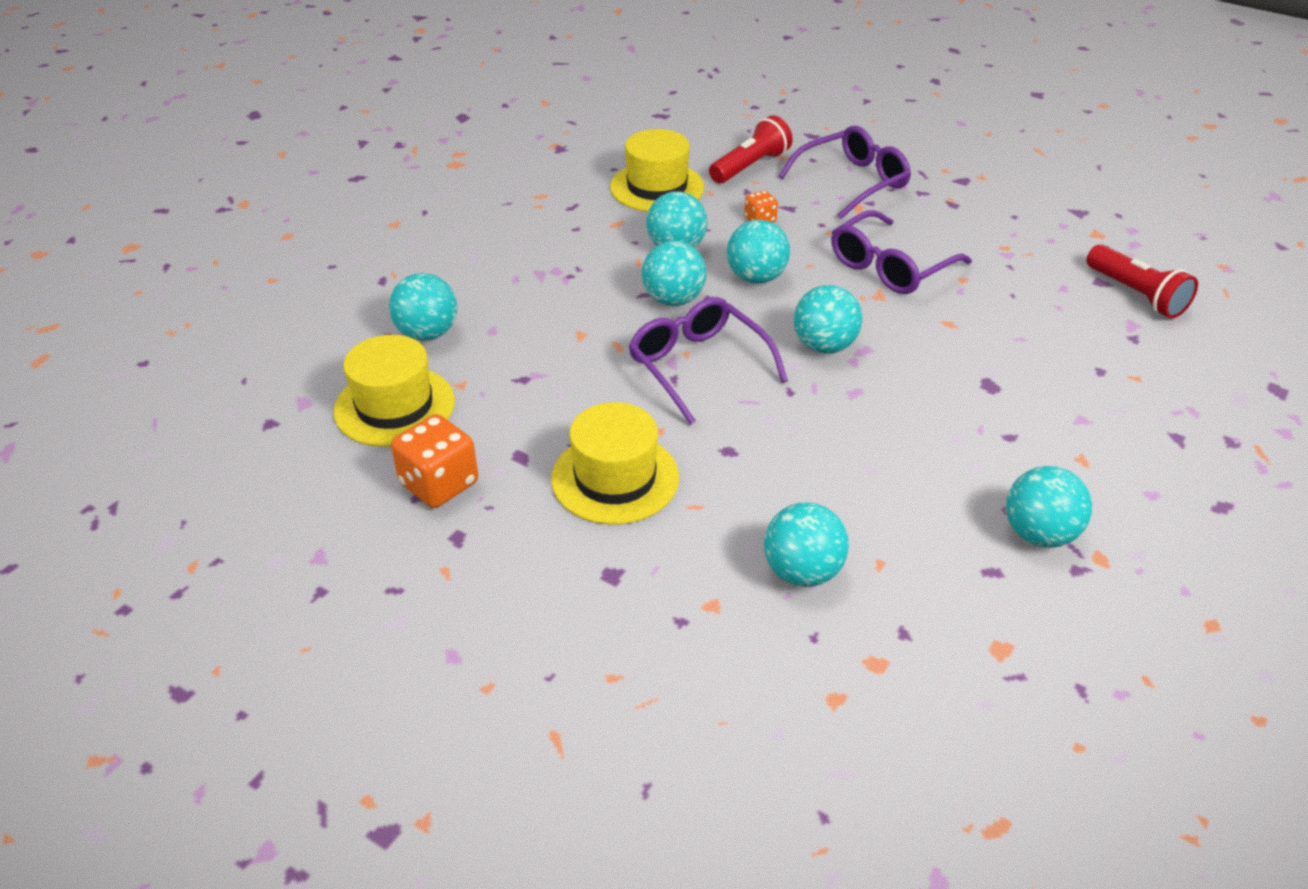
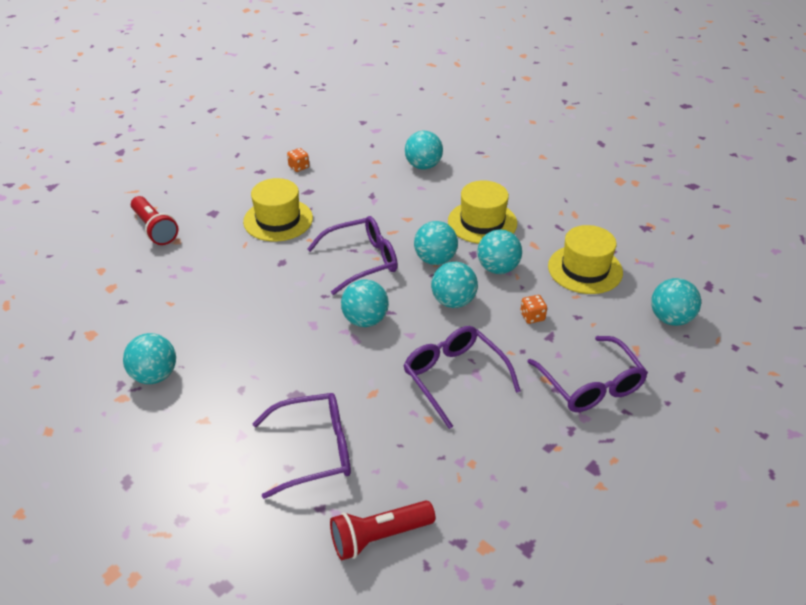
camera: 100 degrees right, 0 degrees up
yellow hat [333,335,455,447] -> yellow hat moved to [448,180,517,244]
orange dice [391,414,478,508] -> orange dice [287,148,309,172], size x0.54
red flashlight [709,115,793,183] -> red flashlight moved to [131,196,179,245]
turquoise ball [764,502,849,587] -> turquoise ball moved to [651,278,701,326]
none -> purple glasses [252,393,351,499]

